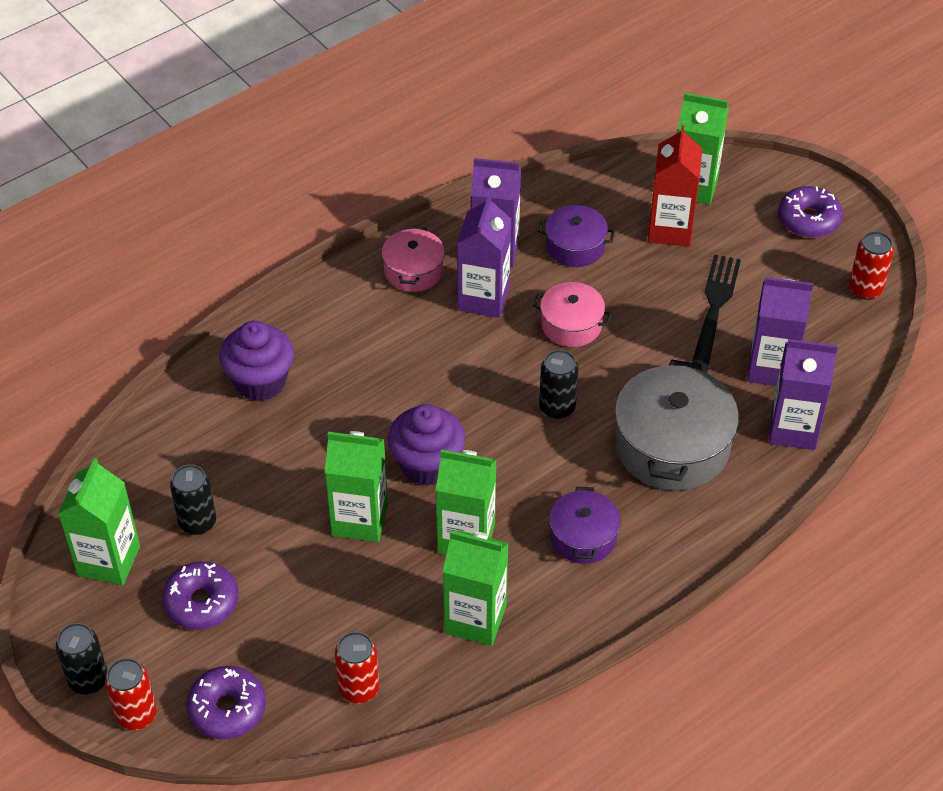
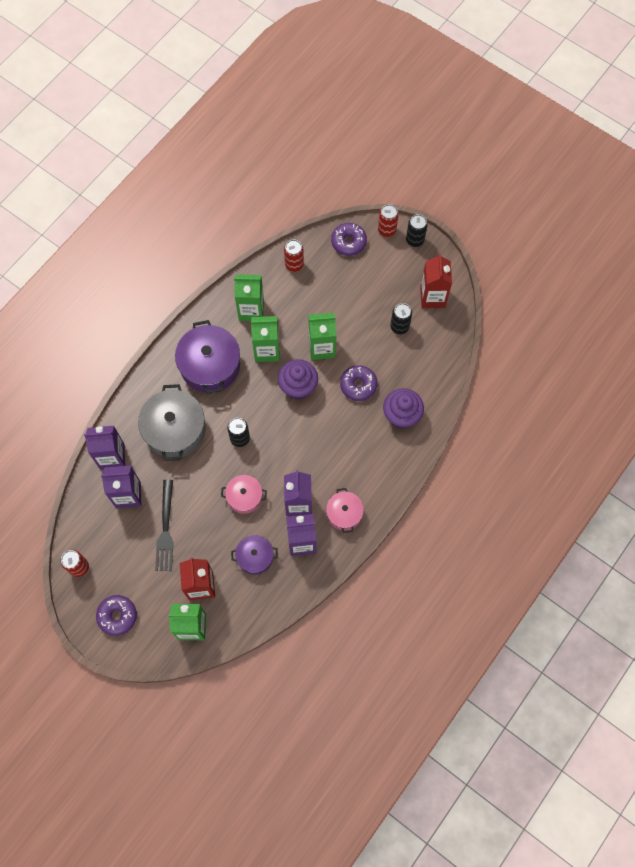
camera: 165 degrees right, 20 degrees up
green carton [58,458,140,585] -> red carton [420,253,452,308]
purple donut [162,561,238,630] -> purple donut moved to [340,365,378,401]
purple pot [549,487,621,564] -> purple pot [175,320,240,394], size x1.79

